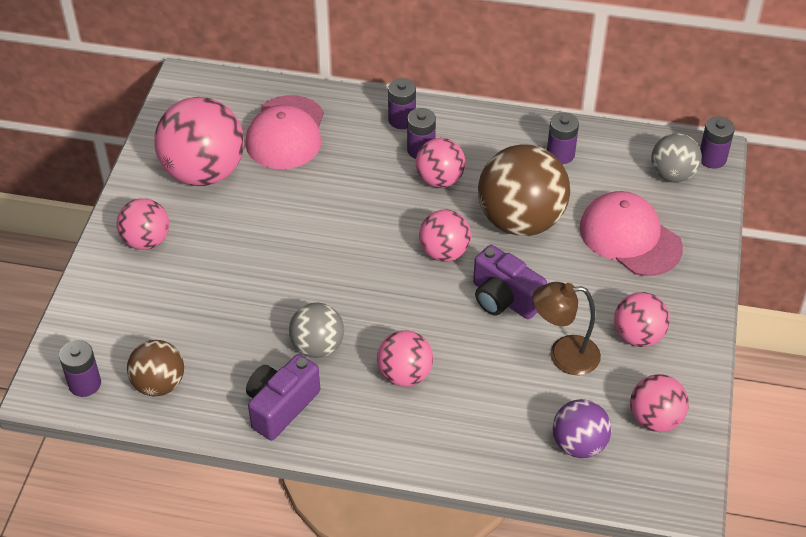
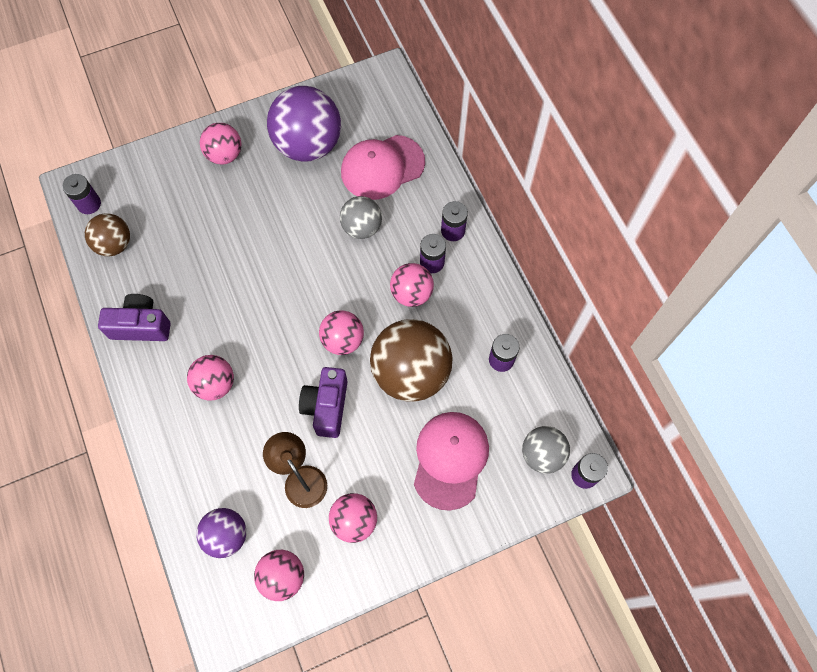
camera: 55 degrees right, 20 degrees up
pink ball [154,97,244,186] -> purple ball [267,86,341,161]
grey ball [289,303,344,358] -> grey ball moved to [340,196,382,239]

